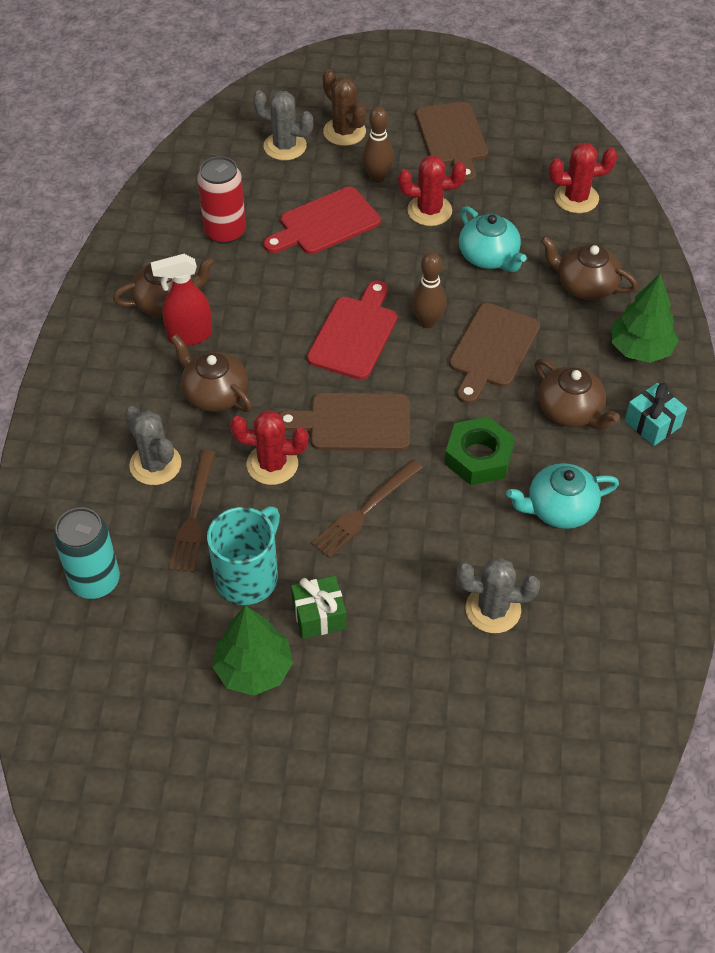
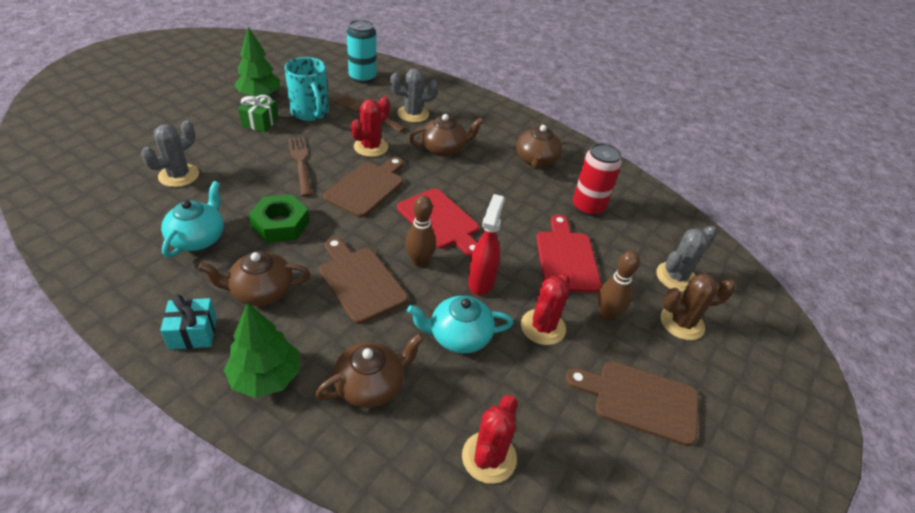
camera: 115 degrees right, 10 degrees down
red spray bottle [151,254,212,346] -> red spray bottle moved to [468,194,505,295]

